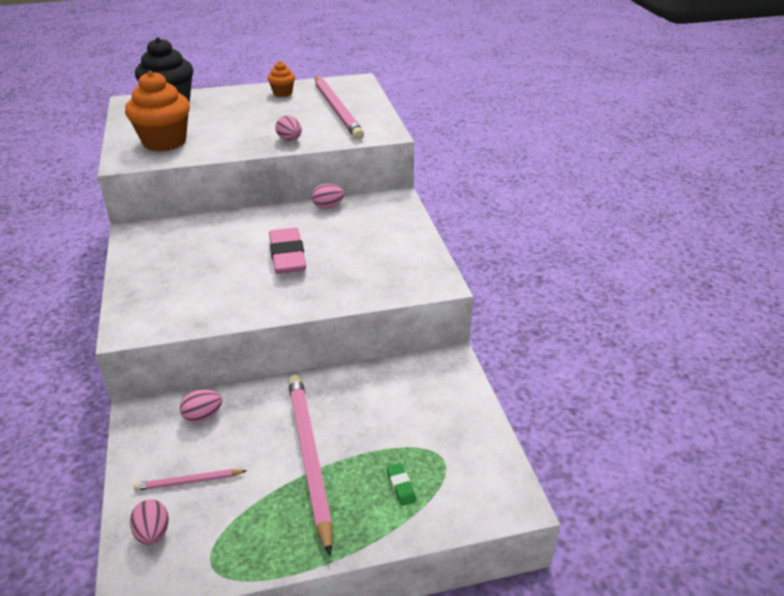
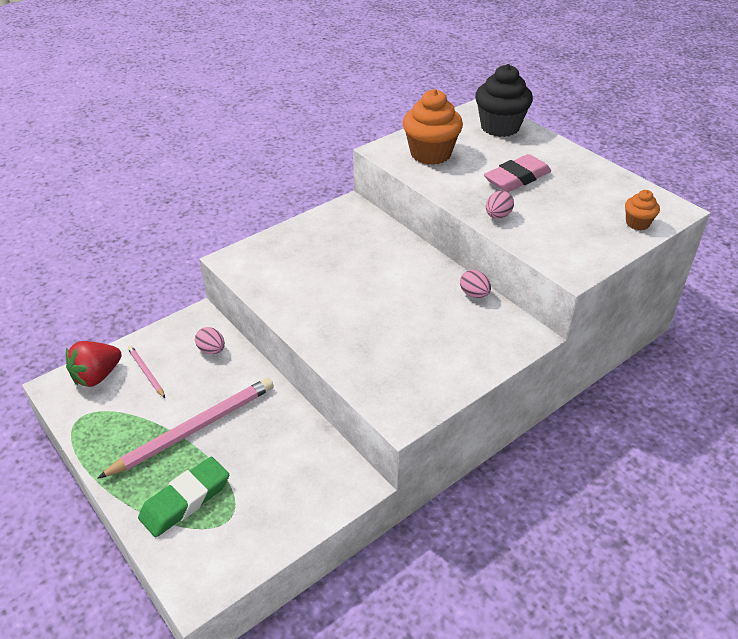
camera: 65 degrees right, 5 degrees up
pink egg [130,499,169,545] -> red strawberry [66,341,122,387]
orange cupcake [267,61,295,97] -> orange cupcake moved to [625,190,660,230]
pink eraser [269,227,306,274] -> pink eraser moved to [484,154,551,192]
pink pencil [315,76,364,140] -> none
green eraser [386,463,416,506] -> green eraser [138,457,229,537], size x2.28

